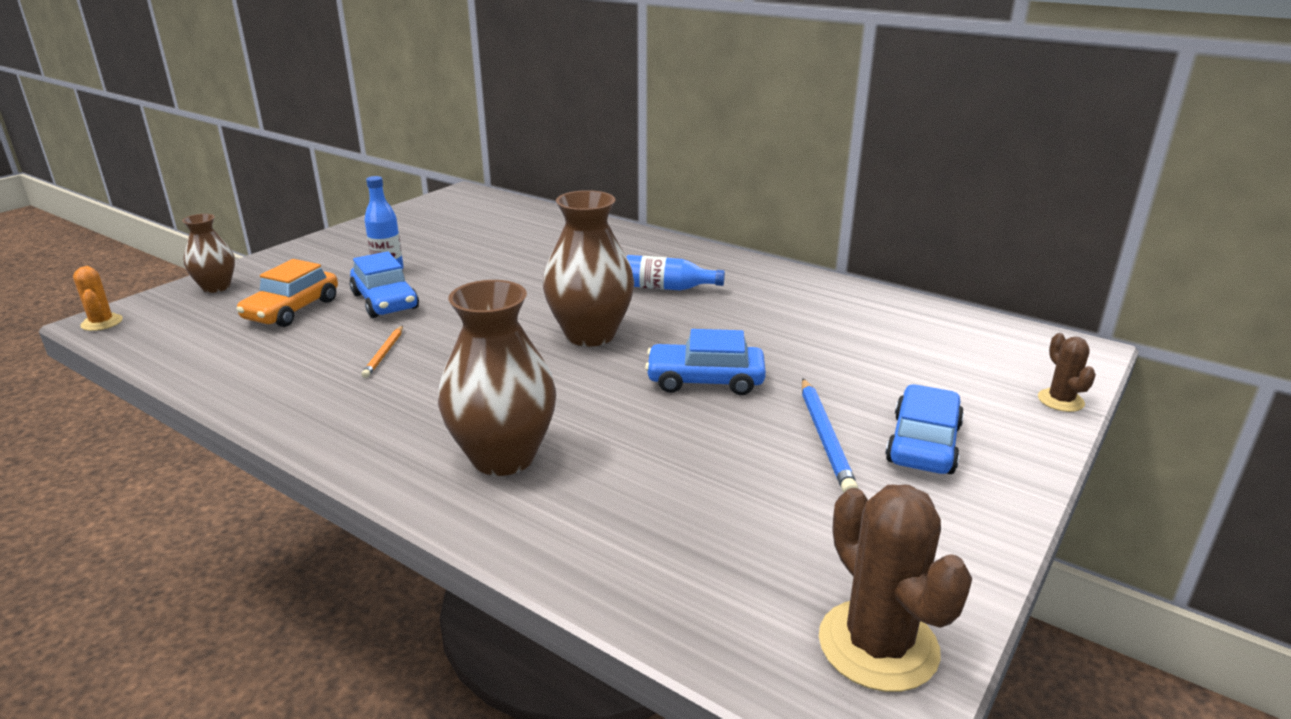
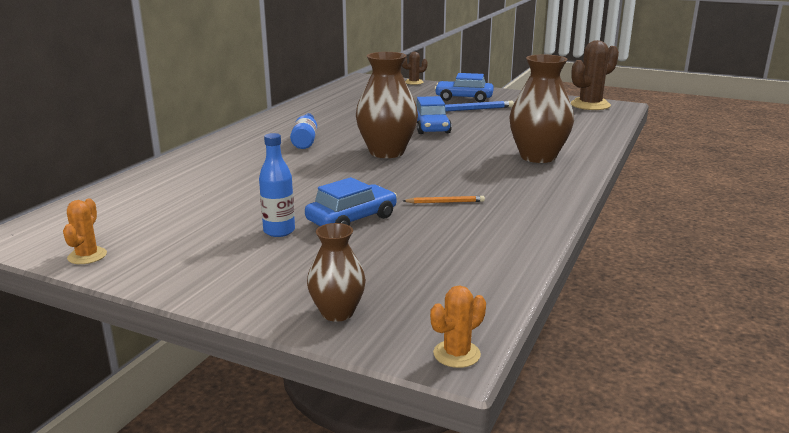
camera: 100 degrees left, 5 degrees down
orange car [236,259,338,327] -> none
none -> orange cactus [63,198,107,264]

